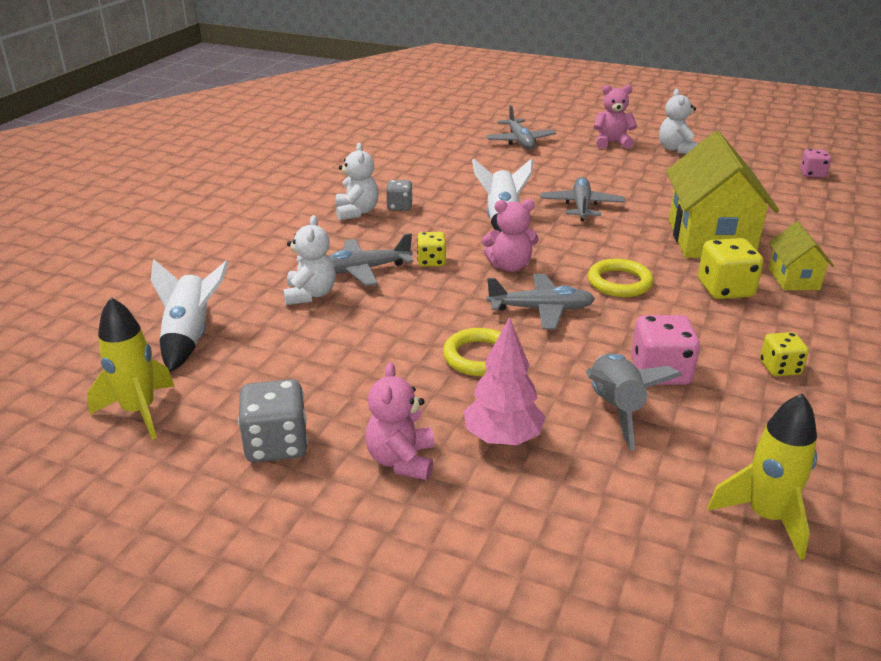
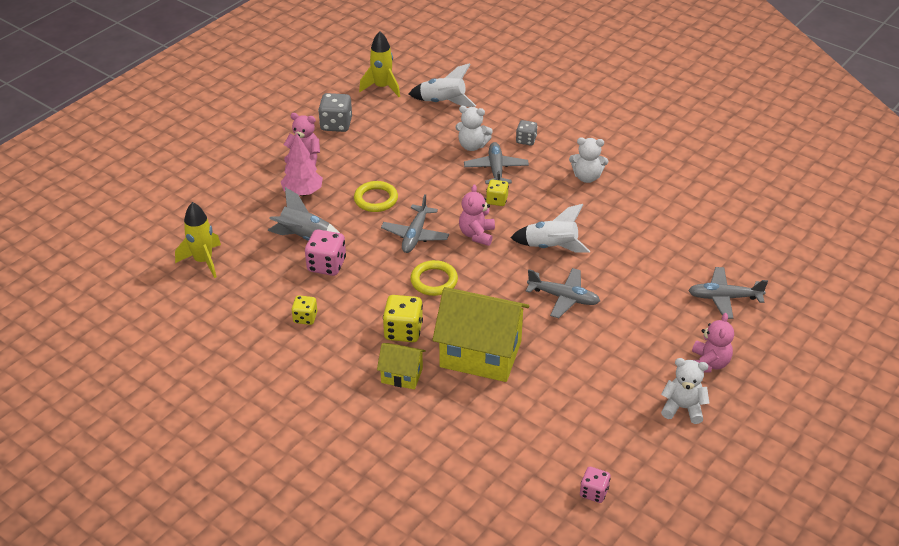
camera: 105 degrees right, 10 degrees up
grey dice [386,180,413,210] -> grey dice moved to [516,120,538,145]

